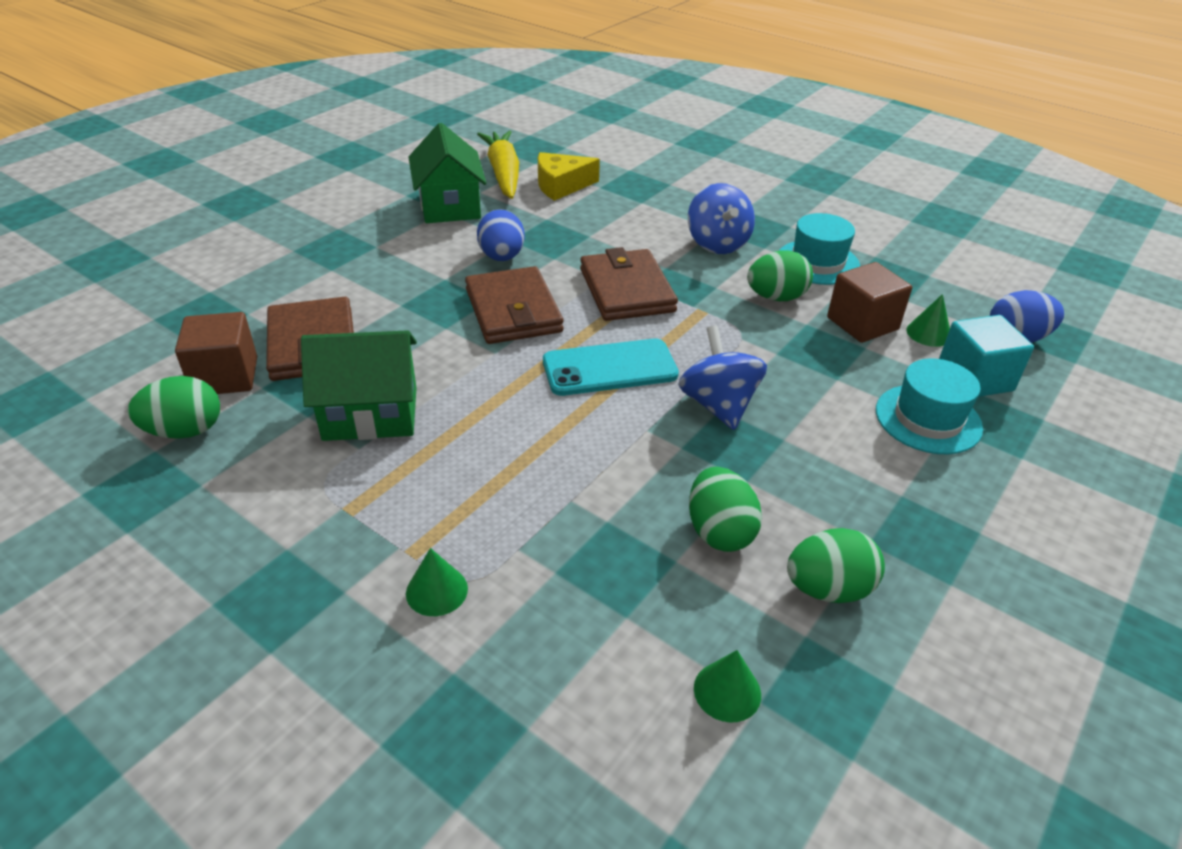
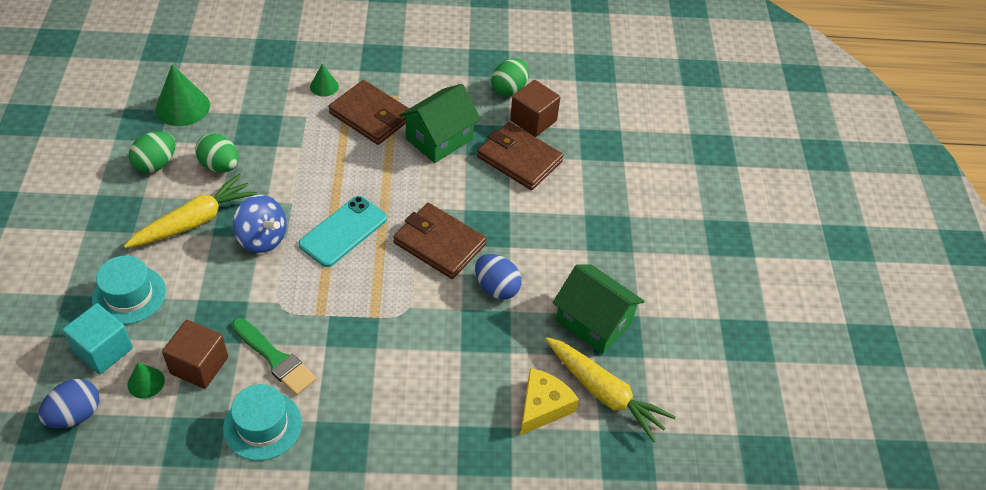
camera: 140 degrees right, 10 degrees up
brown wallet [580,247,678,321] -> brown wallet moved to [328,80,409,145]
blue spinning top [688,183,755,254] -> none
green cone [694,650,761,722] -> green cone [155,64,210,126], size x1.82
green egg [747,250,813,301] -> green brush [232,318,316,395]
none -> yellow carrot [124,174,257,248]

